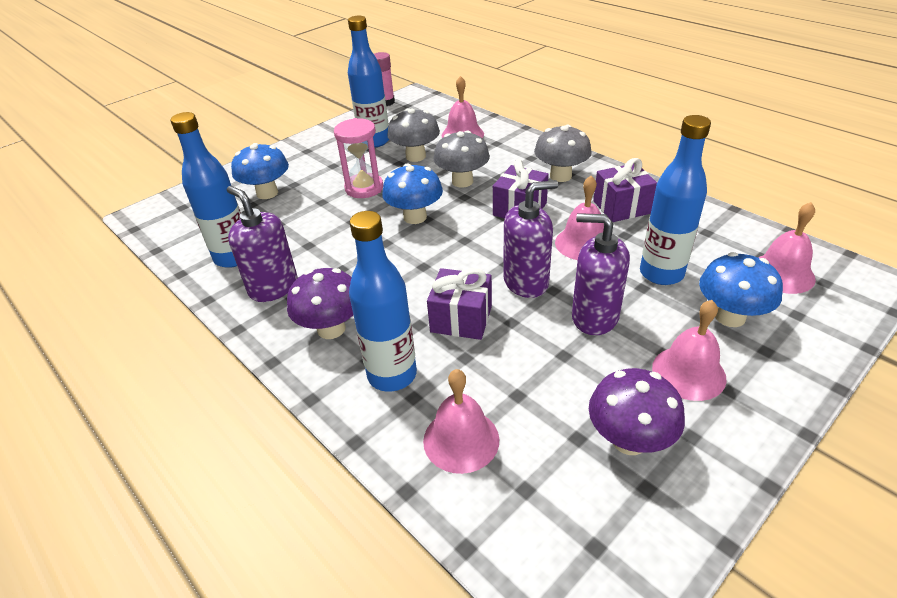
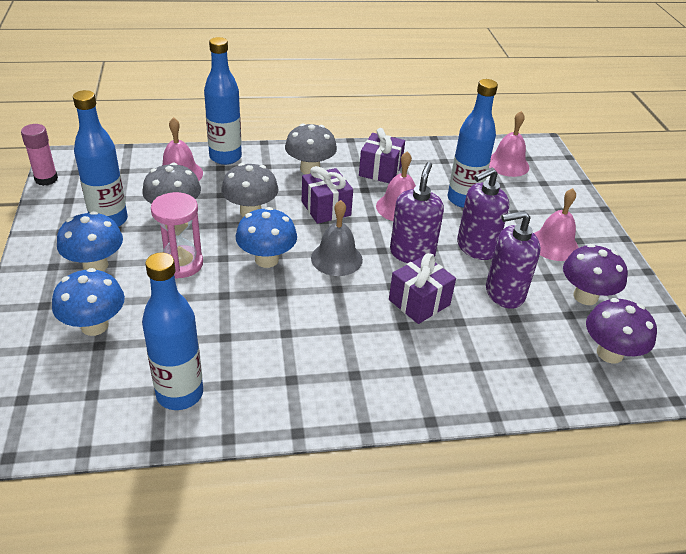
camera: 60 degrees left, 0 degrees up
purple soap dispenser [227,186,298,302] -> purple soap dispenser moved to [486,211,541,309]
purple mushroom [287,268,353,339] -> purple mushroom moved to [586,298,657,364]
blue bottle [349,211,417,392] -> blue bottle moved to [204,37,242,165]
pink bell [423,369,499,474] -> none
blue mushroom [699,252,783,327] -> blue mushroom moved to [57,211,123,271]
none -> grey bell [311,200,363,276]

